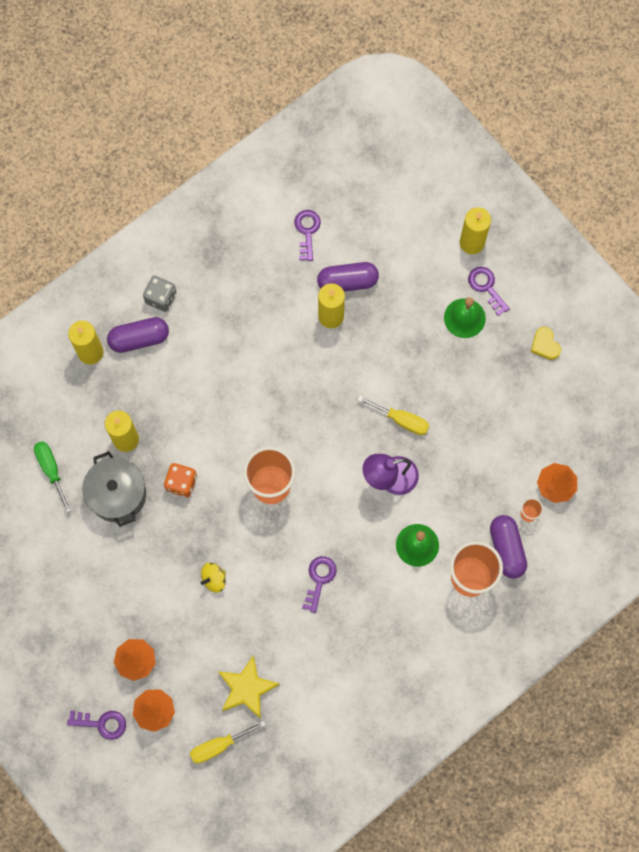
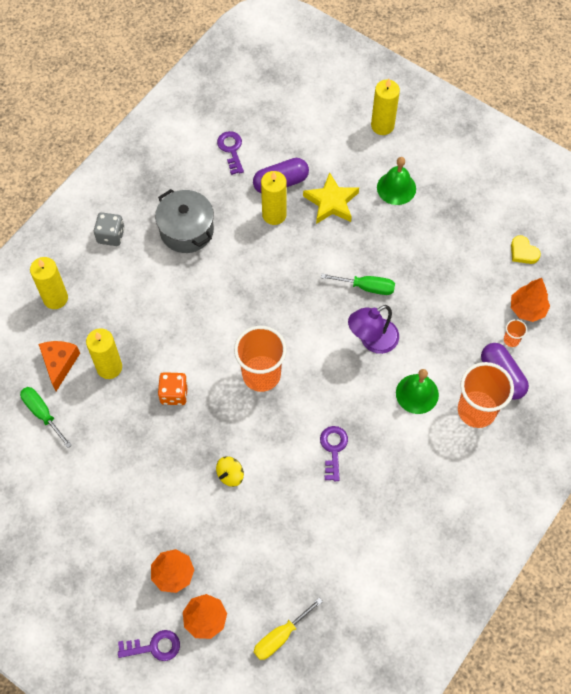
camera: 15 degrees left, 10 degrees down
grey pot [82,451,146,527] -> grey pot moved to [155,189,214,253]
purple capsule [107,317,169,353] -> none
yellow star [218,655,280,719] -> yellow star moved to [303,172,359,224]
yellow screwdriver [357,395,429,435] -> green screwdriver [321,274,395,295]
purple key [468,267,510,316] -> none
yellow heart [531,327,561,360] -> yellow heart moved to [511,235,541,264]
none -> orange cheese [39,341,80,391]

